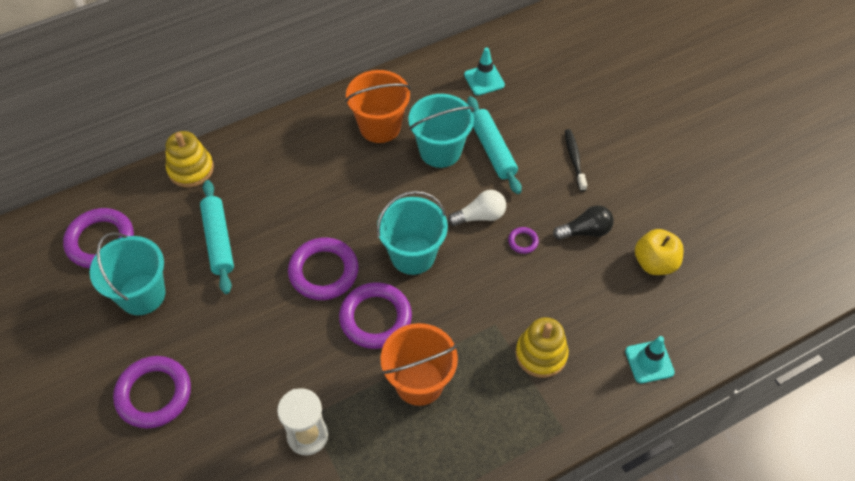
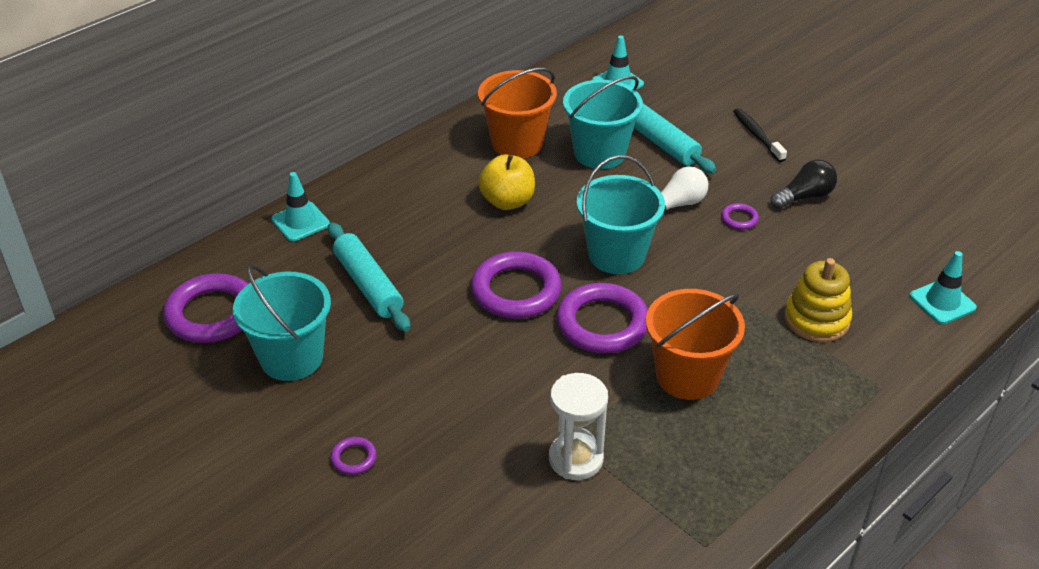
camera: 15 degrees left, 15 degrees down
purple ring [113,356,191,428] -> purple ring [330,437,377,475], size x0.44
yellow stacking toy [166,131,214,187] -> turquoise traffic cone [271,172,330,242]
yellow apple [635,229,684,275] -> yellow apple moved to [478,154,535,210]

